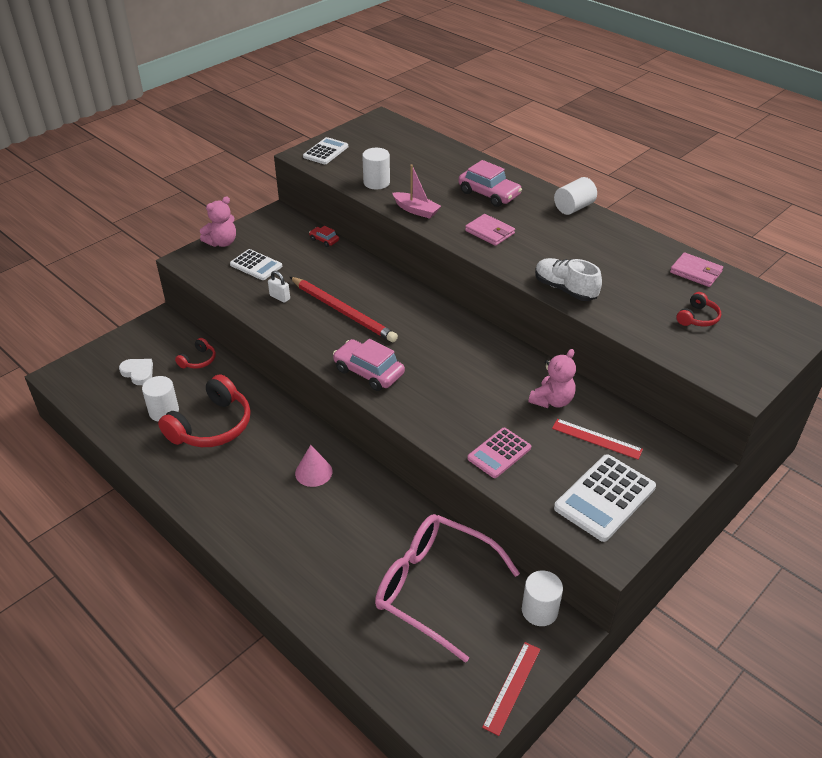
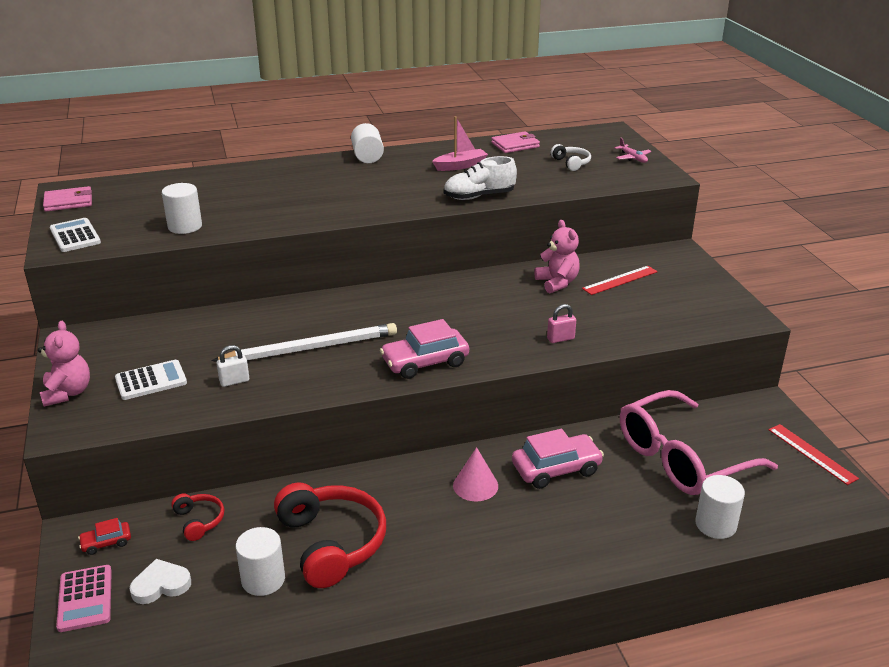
camera: 60 degrees left, 10 degrees down
red pencil [290,277,398,342] -> white pencil [211,323,397,362]
red car [309,226,339,247] -> red car moved to [78,518,131,555]
pink boat [392,164,441,219] -> pink boat moved to [432,117,488,171]
pink car [458,160,522,207] -> pink car moved to [512,429,604,489]
pink wallet [465,214,515,246] -> pink wallet moved to [43,186,92,212]
pink calculator [467,428,531,478] -> pink calculator moved to [56,565,112,632]
white cylinder [522,570,563,626] -> white cylinder moved to [695,475,745,539]
white calculator [554,454,656,542] -> none
red headphones [676,292,721,327] -> white headphones [551,144,591,171]
none -> pink padlock [547,304,576,343]
none -> pink plane [614,138,652,163]

